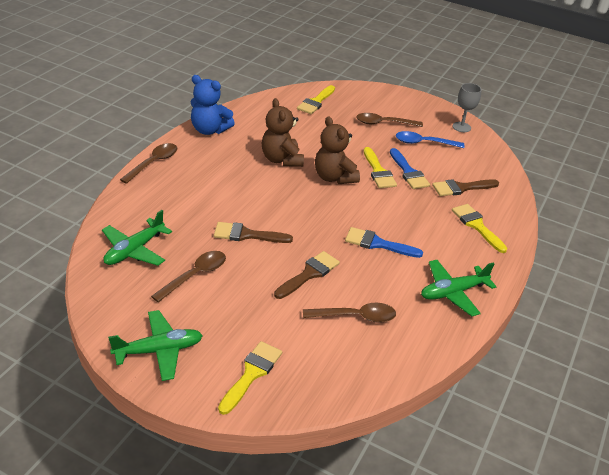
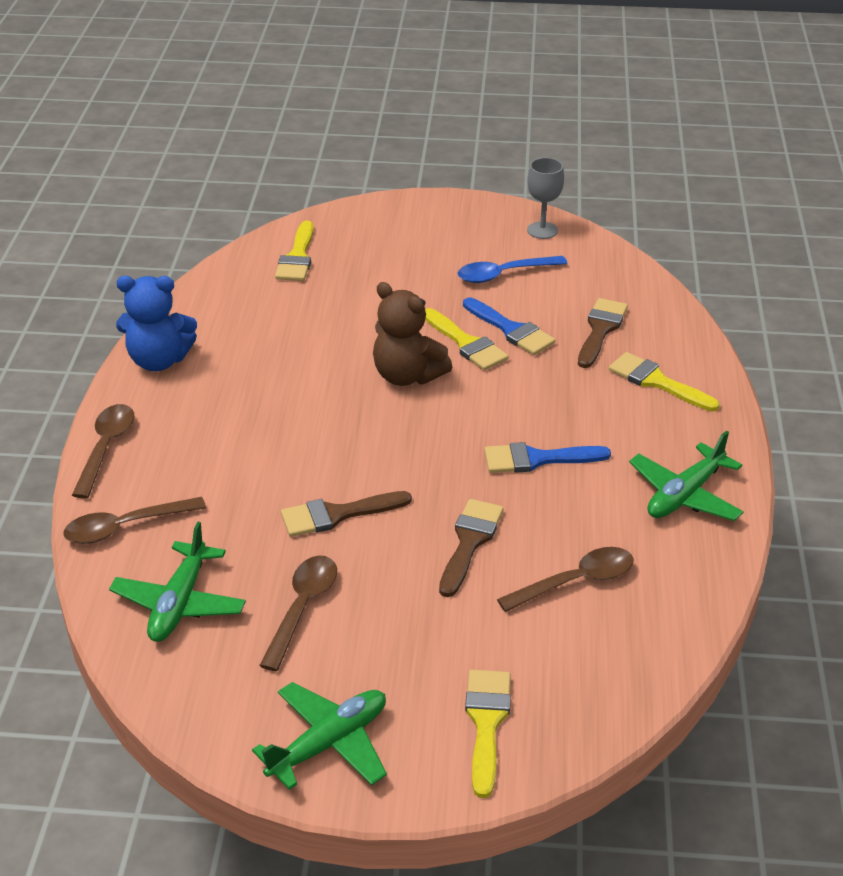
camera: 20 degrees left, 0 degrees up
brown teddy bear [262,98,304,167] -> none
brown spoon [357,113,423,127] -> brown spoon moved to [63,497,206,544]
brown brush [432,179,499,196] -> brown brush turned 150 degrees clockwise [578,298,628,368]

